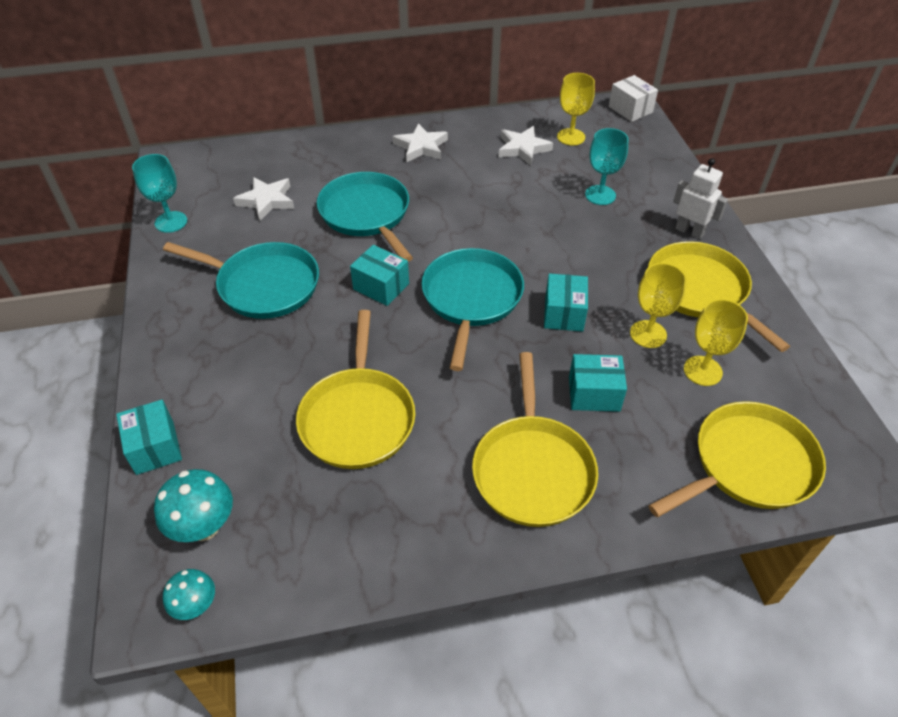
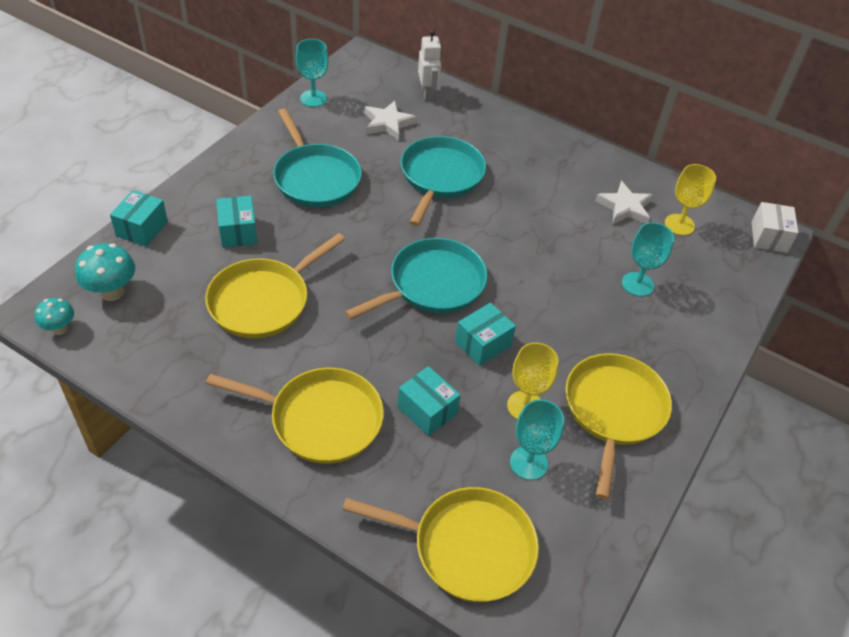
camera: 40 degrees right, 0 degrees up
turquoise box [350,245,409,306] -> turquoise box moved to [216,196,258,248]
white star [393,123,448,162] -> none
yellow pan [472,352,598,527] -> yellow pan turned 120 degrees counterclockwise [206,367,384,464]
white robot [673,158,728,239] -> white robot moved to [418,30,442,101]
yellow goblet [684,299,748,386] -> turquoise goblet [510,399,564,480]

